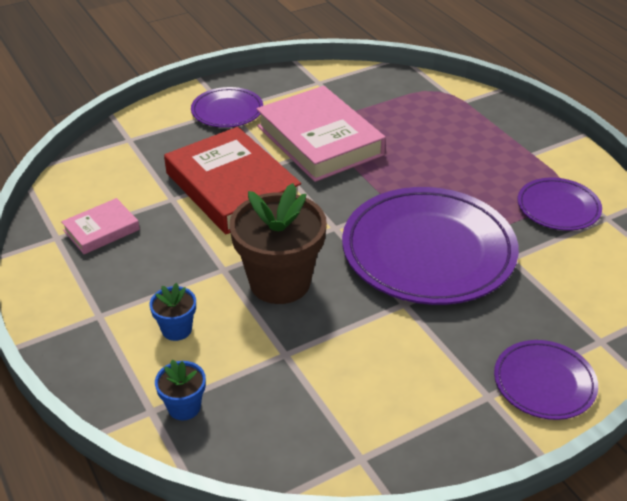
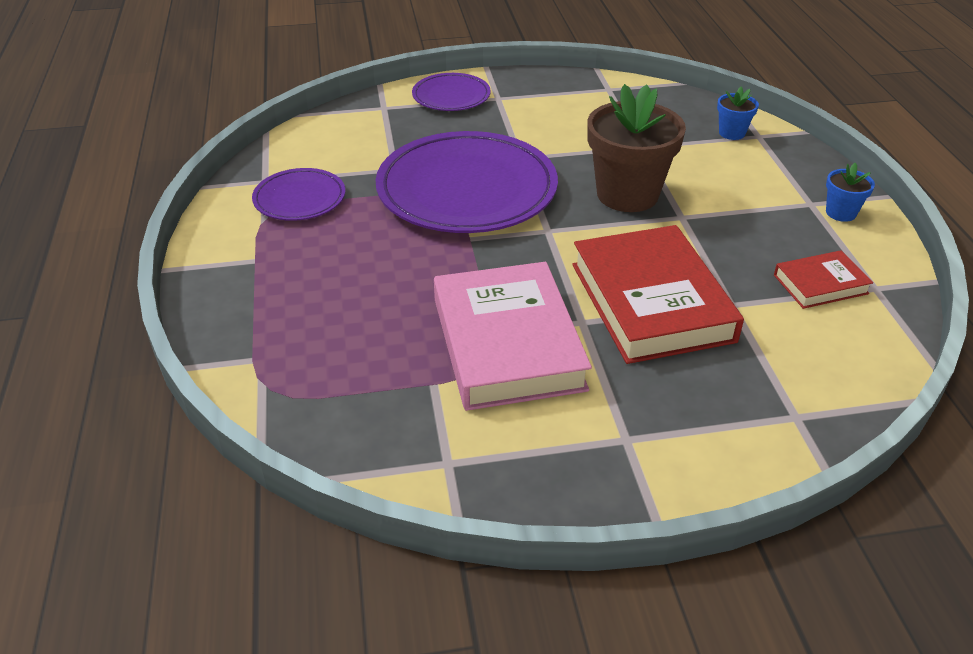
camera: 160 degrees left, 0 degrees up
pink book [61,198,140,254] -> red book [774,250,873,309]
blue flower pot [150,283,196,341] -> blue flower pot moved to [826,163,875,222]
purple plate [191,87,263,128] -> none

